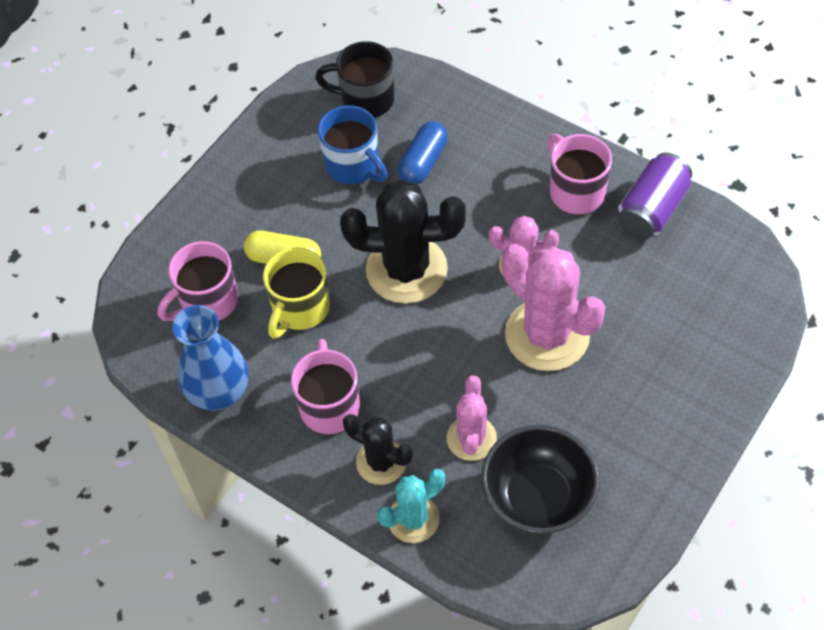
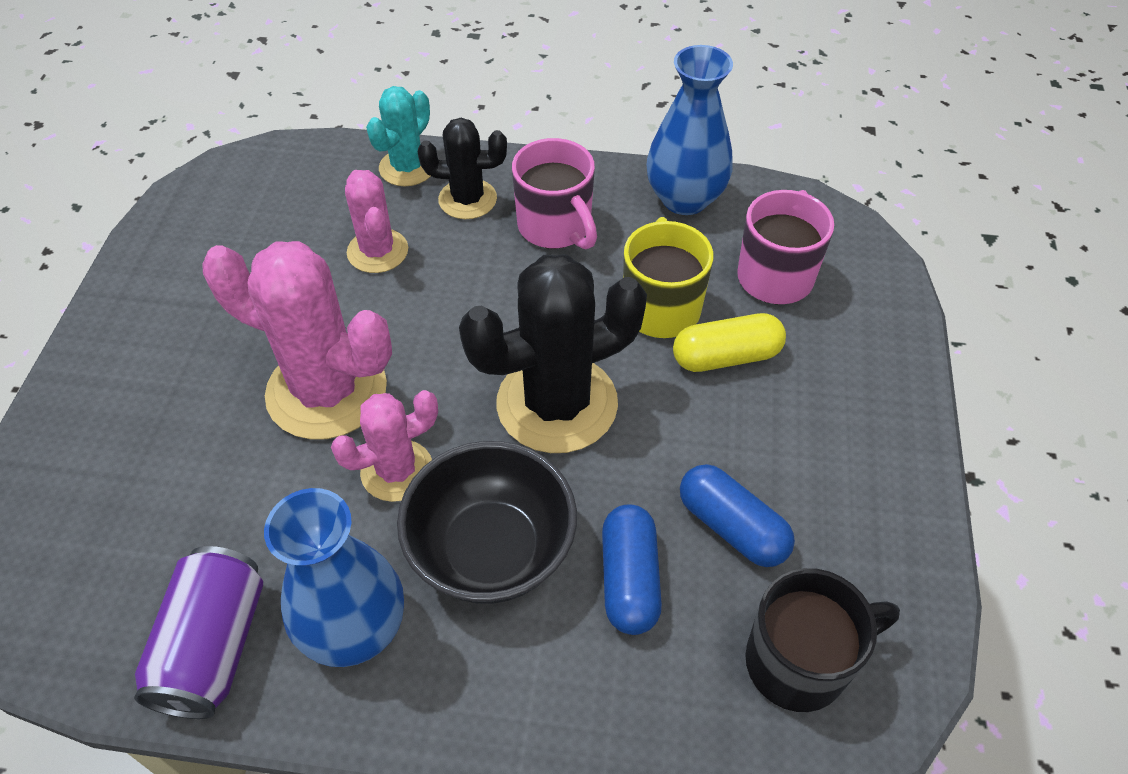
camera: 150 degrees right, 5 degrees down
blue mug [318,105,388,184] -> blue capsule [680,464,795,567]
black bowl [481,425,599,534] -> black bowl moved to [397,441,577,604]
pink mug [548,134,612,214] -> blue vase [264,488,404,667]

